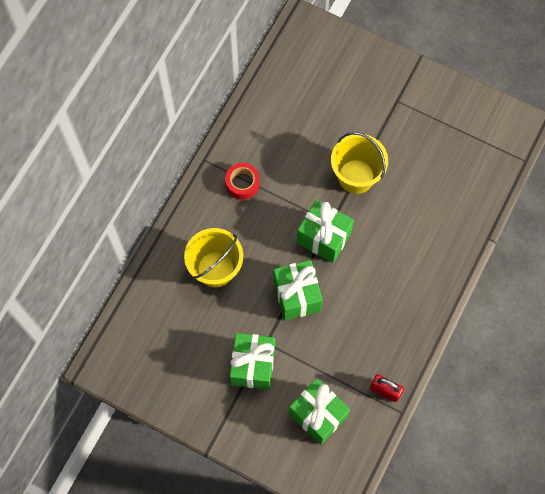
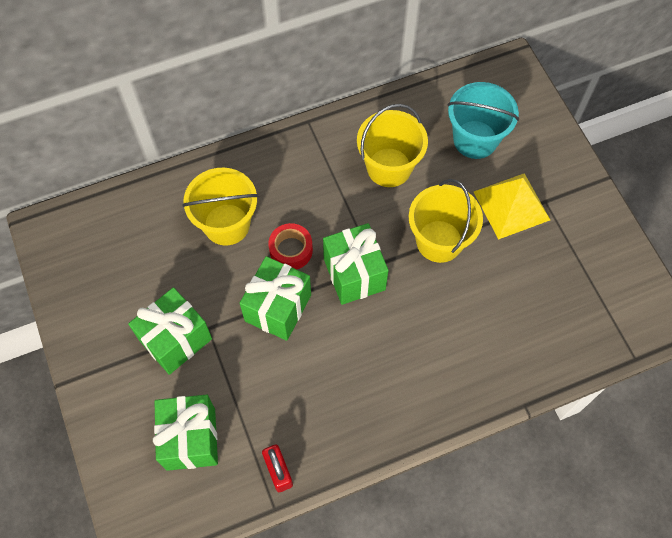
camera: 40 degrees right, 5 degrees down
red tape [225,163,260,200] -> red tape moved to [268,223,313,270]
none -> yellow bucket [357,104,428,187]
none -> turquoise bucket [448,82,519,159]
none -> yellow pyramid [474,173,550,240]

